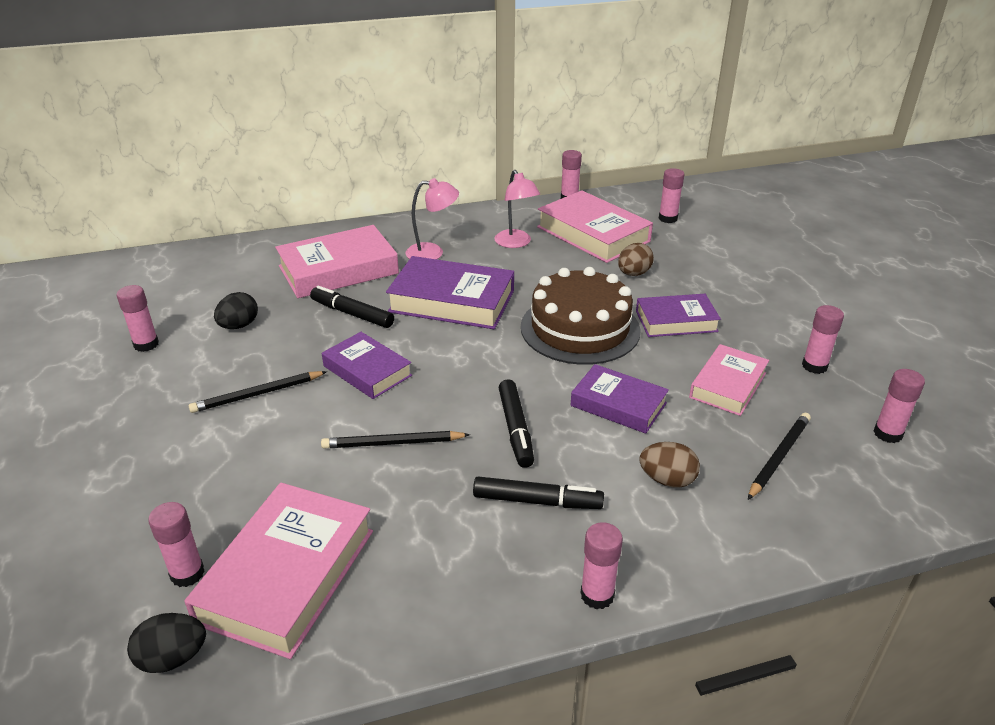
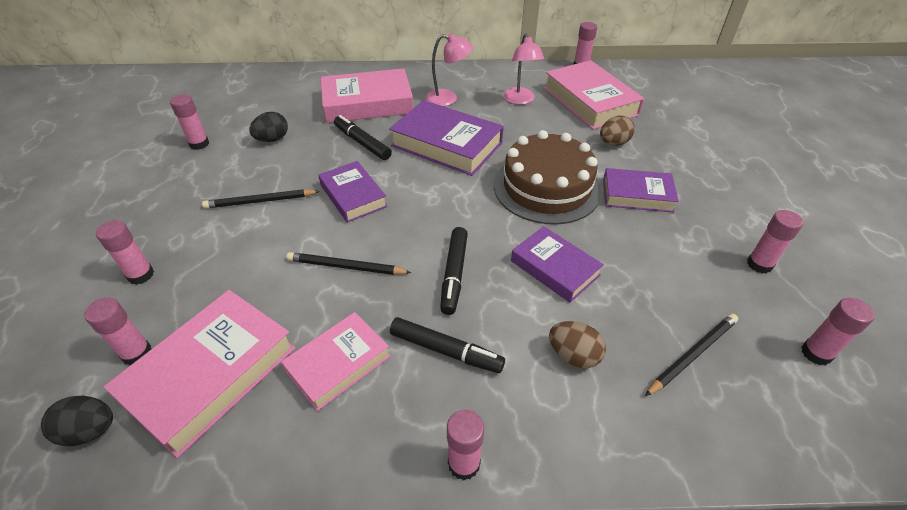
camera: 15 degrees right, 10 degrees up
pink glue stick [659,168,685,223] -> pink glue stick moved to [96,220,154,285]
pink book [689,344,769,416] -> pink book moved to [281,312,391,411]

